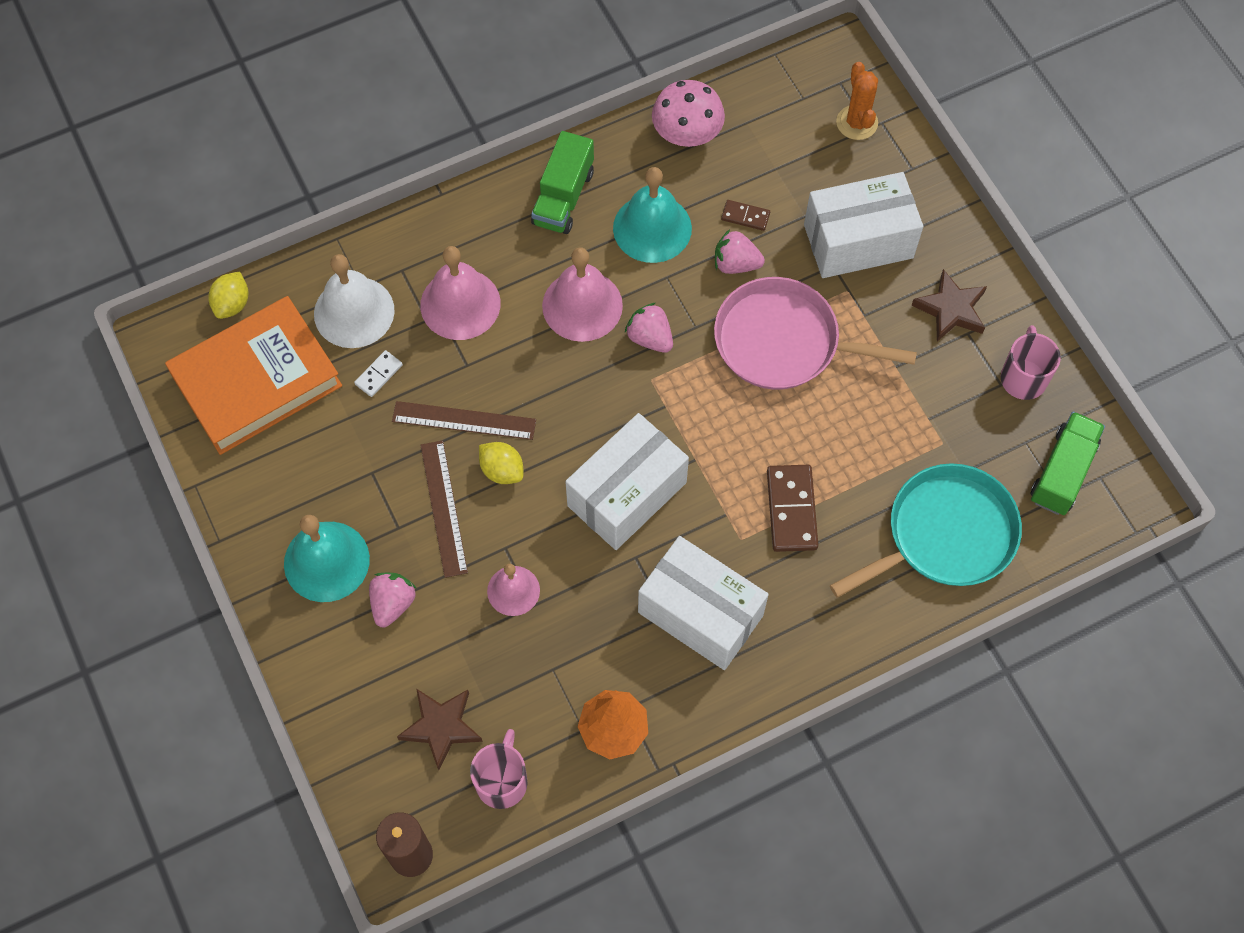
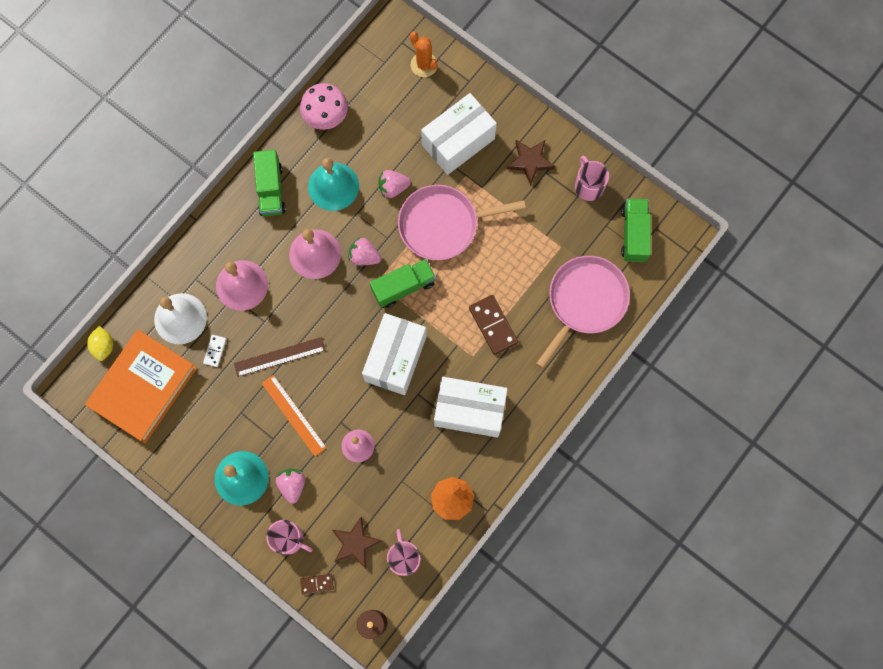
camera: 25 degrees left, 10 degrees up
brown ruler [420,440,468,578] -> orange ruler [261,375,327,456]
yellow lemon [479,442,523,484] -> none
brown domino [721,200,770,231] -> brown domino moved to [300,574,334,594]
turquoise pan [830,463,1022,598] -> pink pan [536,256,630,369]
none -> pink mug [266,520,313,555]
none -> green truck [370,259,436,308]

